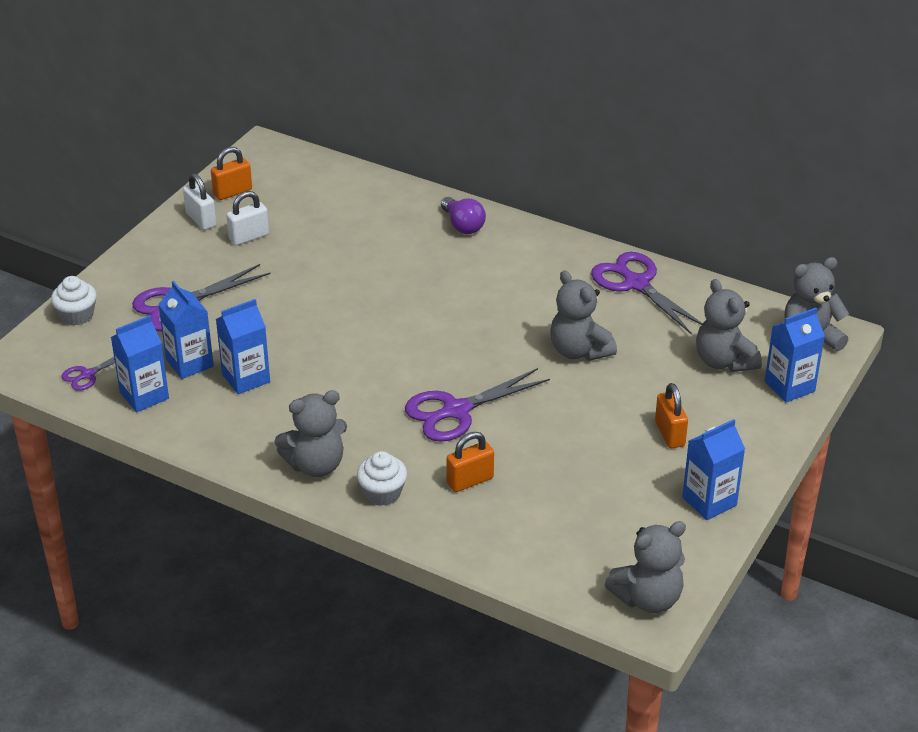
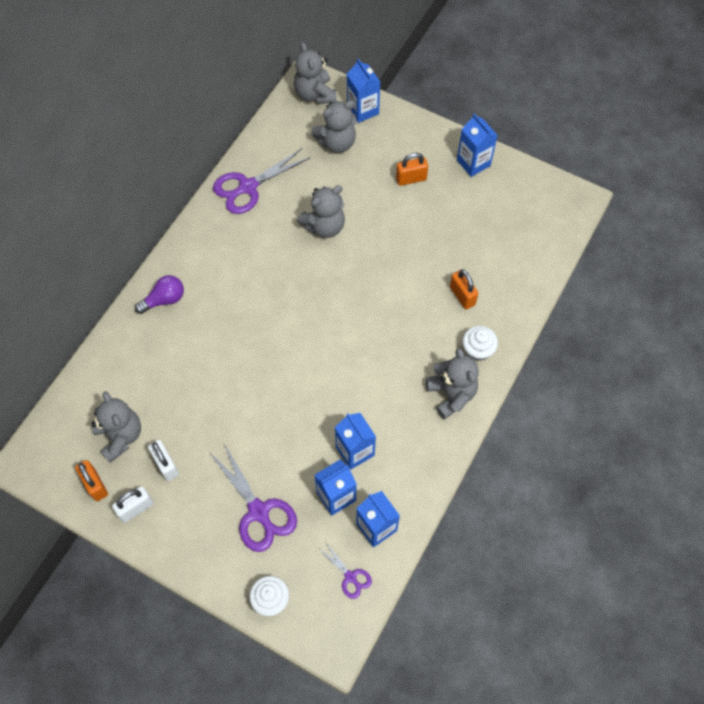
camera: 90 degrees left, 25 degrees up
purple scissors [405,368,550,442] -> none
grey teddy bear [605,521,686,613] -> grey teddy bear moved to [92,391,141,463]

